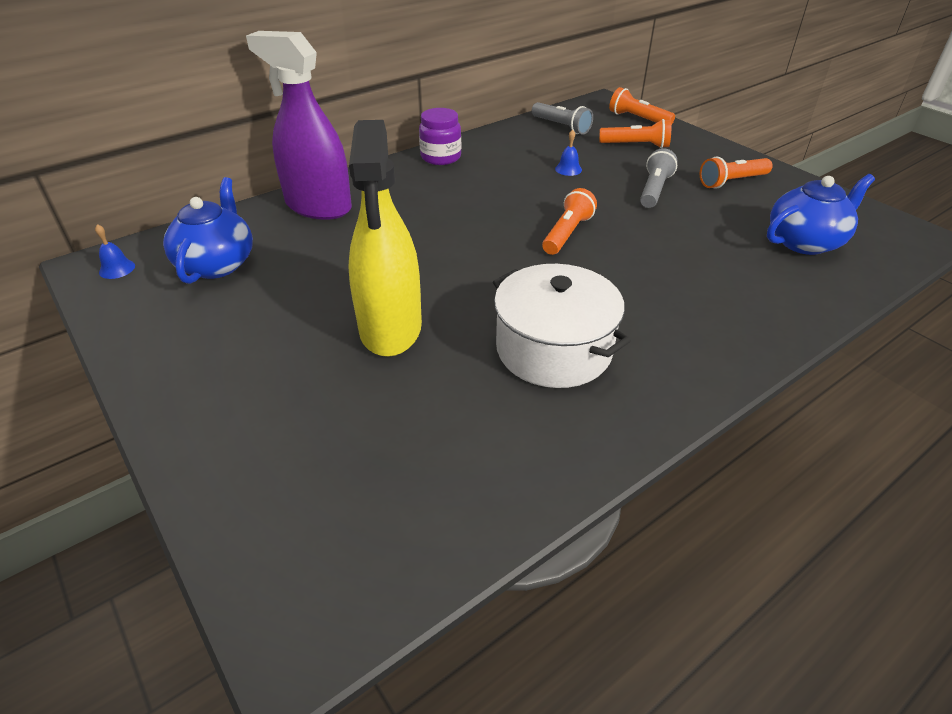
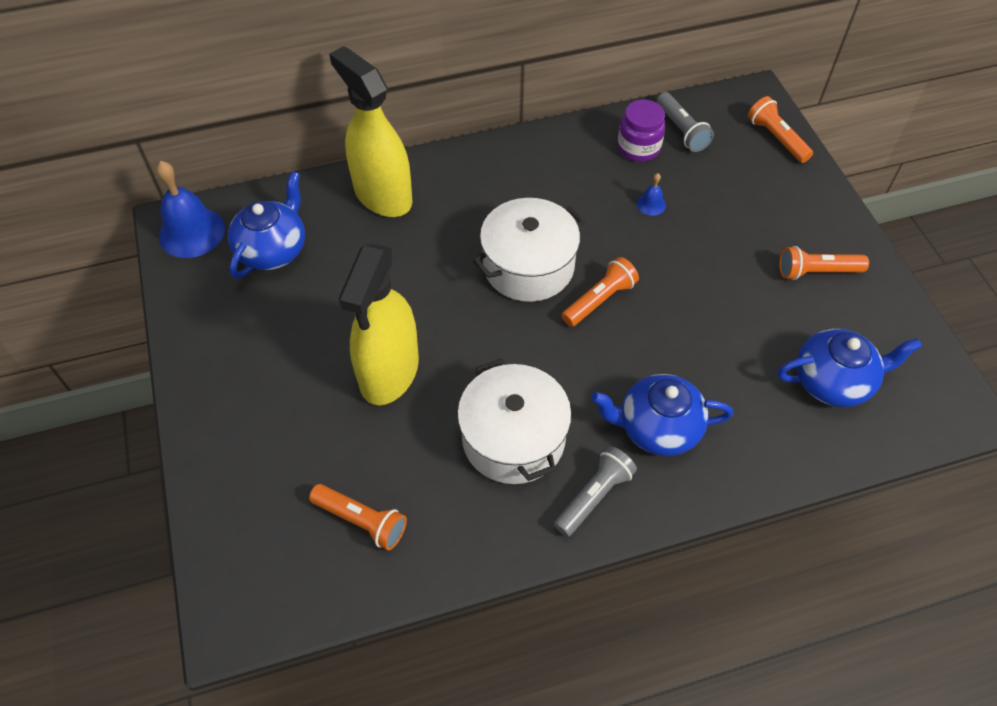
camera: 20 degrees right, 15 degrees up
blue bell [95,224,135,279] -> blue bell [156,161,225,258], size x2.18
purple spray bottle [246,31,352,220] -> yellow spray bottle [329,46,413,217]
purple jar [419,108,461,165] -> purple jar moved to [618,100,666,162]
orange flashlight [599,119,671,148] -> orange flashlight moved to [309,484,407,550]
grey flashlight [640,148,678,208] -> grey flashlight moved to [554,446,637,537]
none -> white pot [473,198,585,302]
none -> blue teapot [591,374,733,456]

